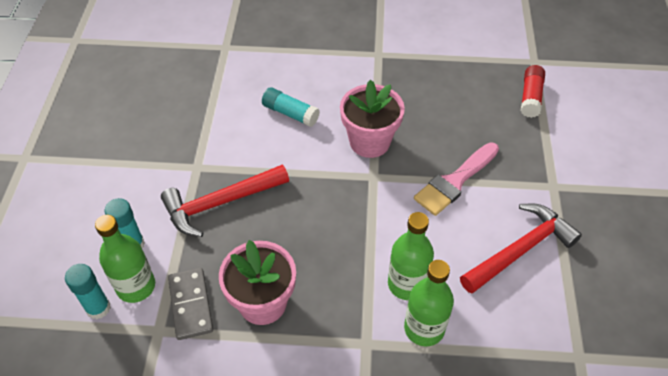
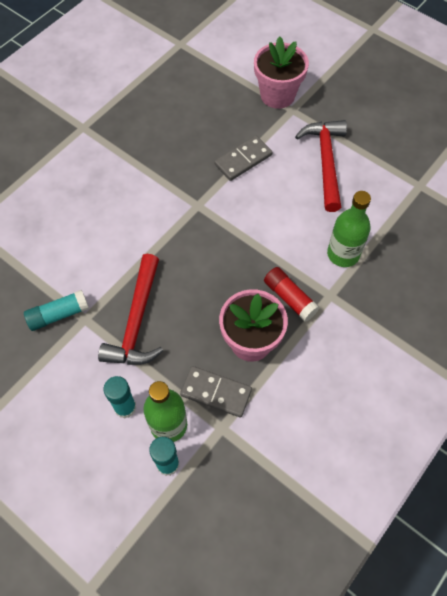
camera: 55 degrees left, 10 degrees up
turquoise glue stick [262,87,320,127] -> turquoise glue stick moved to [24,290,89,331]
pink flower pot [340,79,405,158] -> pink flower pot moved to [254,36,309,109]
green bottle [388,212,434,300] -> none
pink brush [414,142,499,216] -> grey domino [214,136,272,181]
red glue stick [521,65,545,118] -> red glue stick moved to [264,267,320,322]

